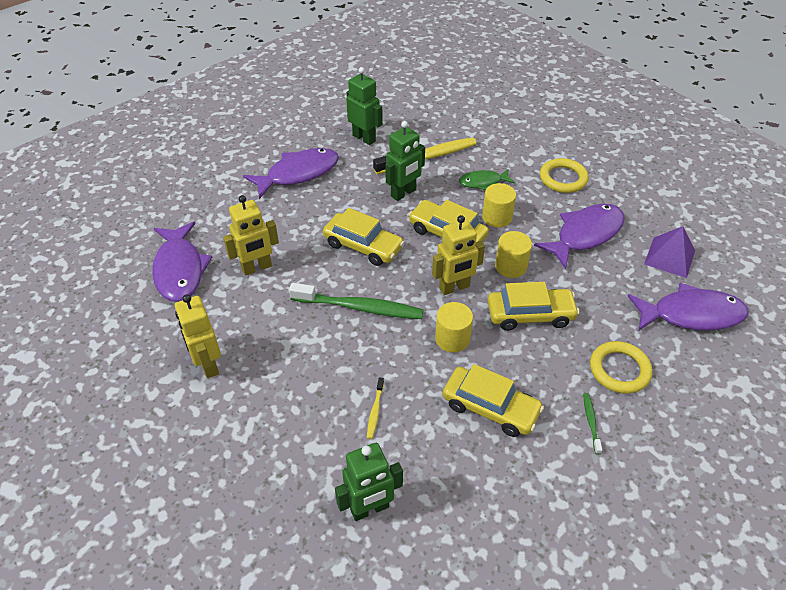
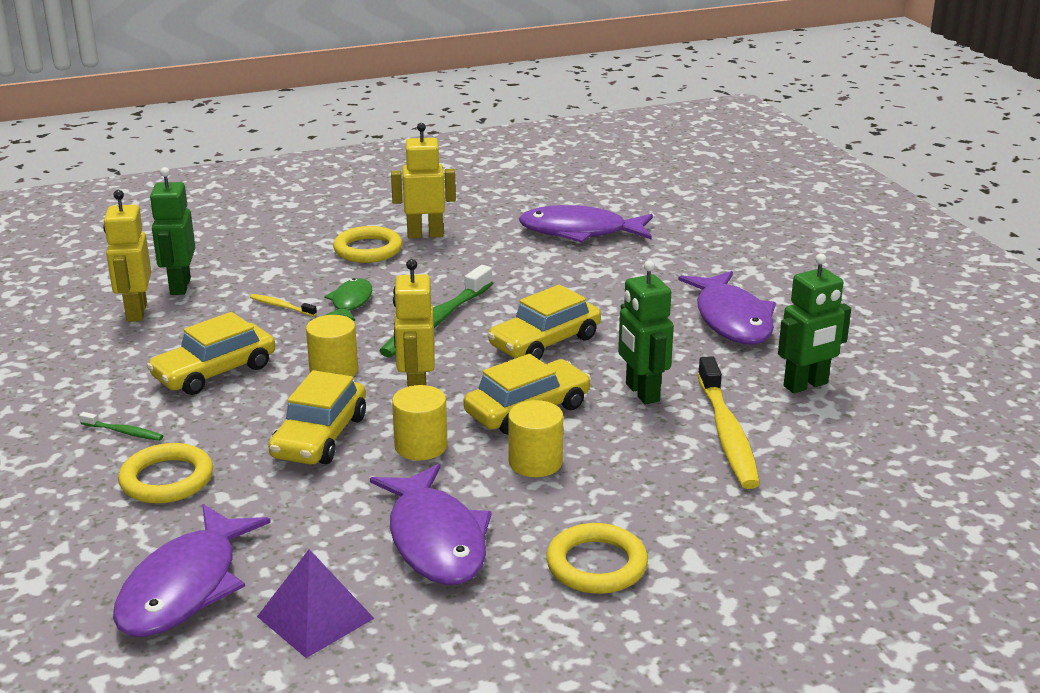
camera: 110 degrees right, 20 degrees down
yellow robot [223,195,279,276] -> yellow robot moved to [103,190,151,322]
green fish [459,169,515,190] -> green fish moved to [324,278,372,321]
none -> yellow ring [333,226,402,263]

